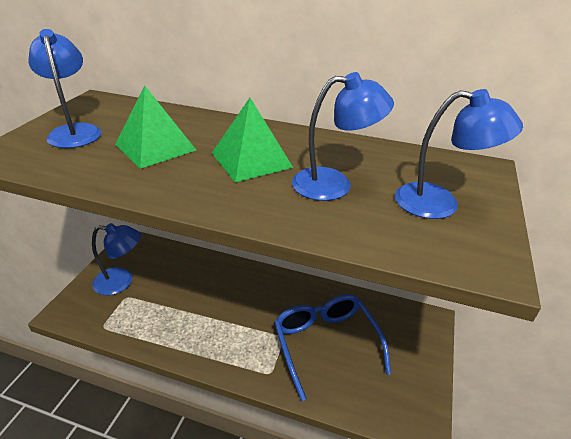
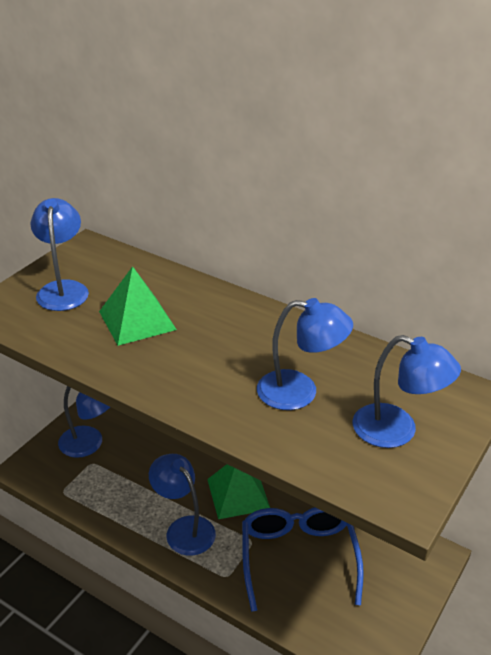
camera: 15 degrees right, 0 degrees up
green pyramid [212,98,293,182] -> green pyramid moved to [207,464,270,519]
none -> blue lamp [149,454,216,556]

